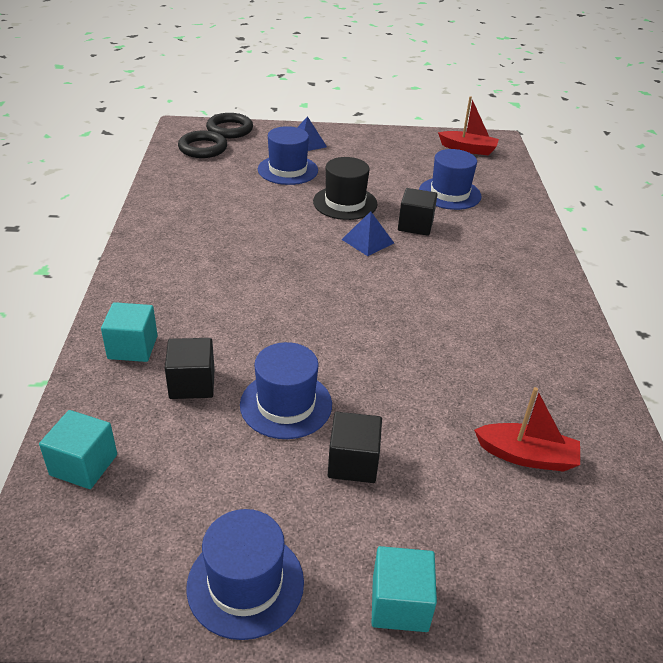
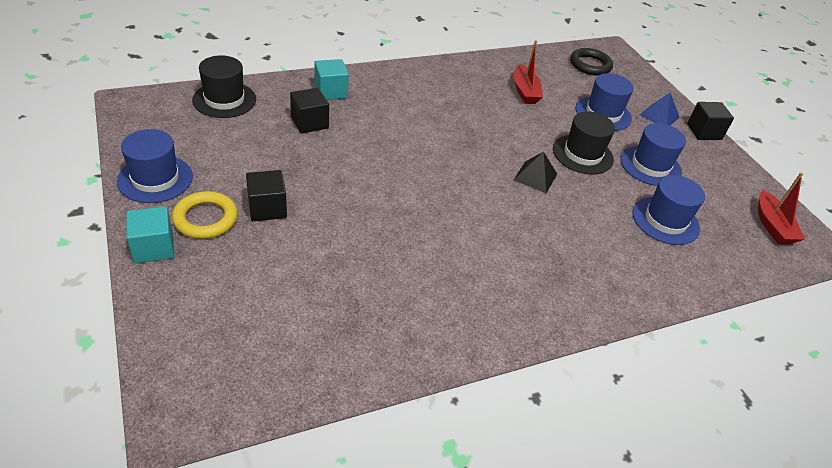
camera: 65 degrees right, 5 degrees up
turquoise cube [39,410,117,489] -> black hat [192,55,256,118]
black ring [206,113,253,138] -> none
blue hat [240,342,332,439] -> blue hat moved to [620,123,686,186]
blue pyramid [342,211,394,256] -> black pyramid [514,152,557,193]
black cube [398,188,438,236] -> black cube moved to [687,102,734,140]
red boat [474,387,580,472] -> red boat moved to [514,40,543,104]
none -> yellow ring [172,191,238,239]

